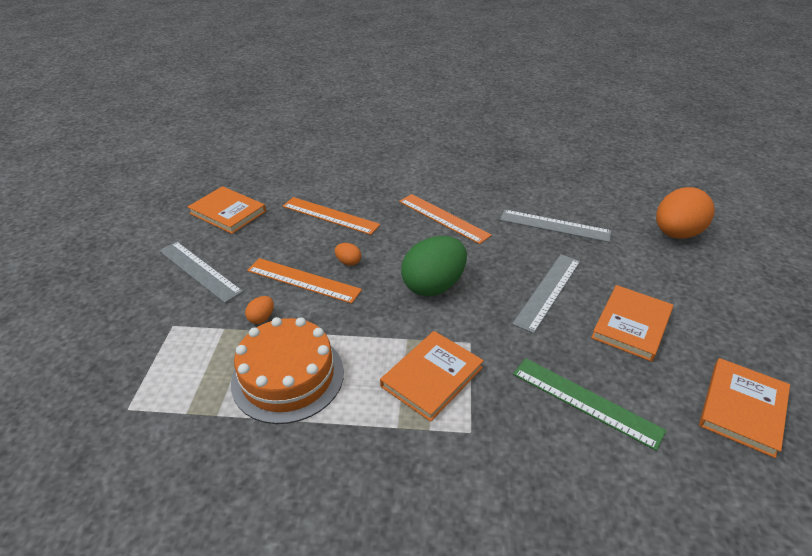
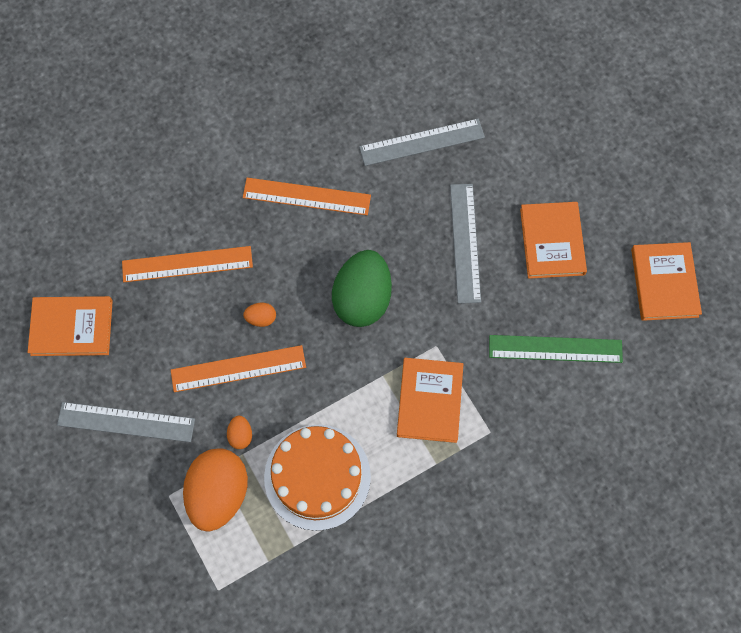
camera: 35 degrees left, 30 degrees up
orange egg [656,187,715,239] -> orange egg moved to [183,448,248,532]

